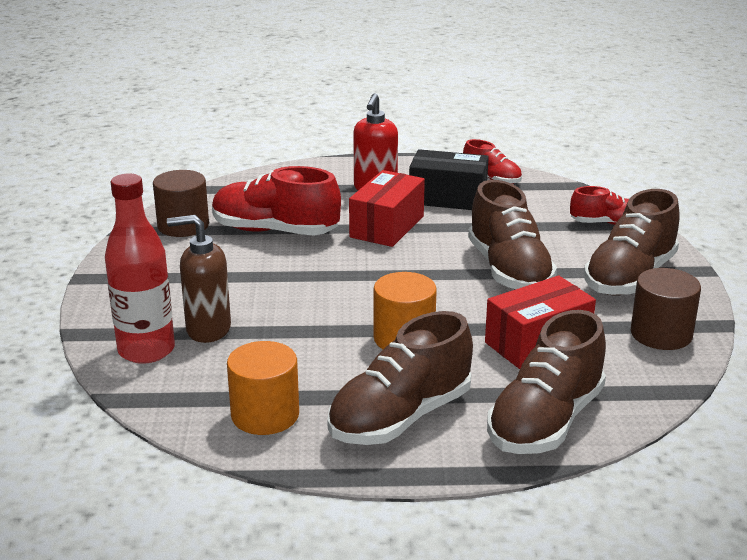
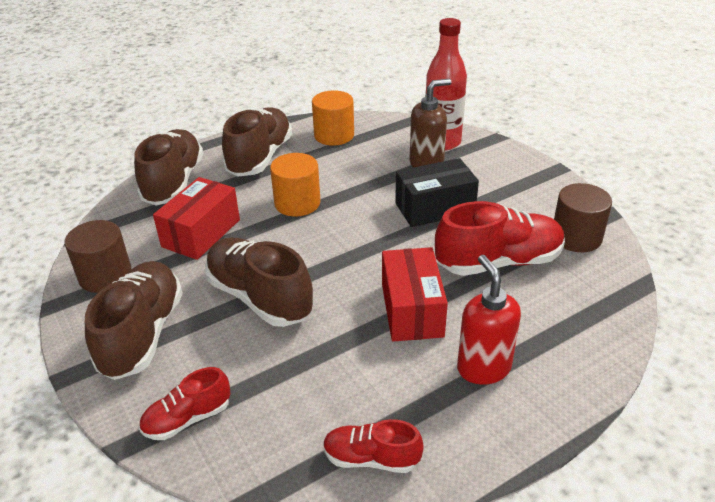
camera: 150 degrees right, 10 degrees up
black box [409,149,489,210] -> black box moved to [395,158,479,227]

